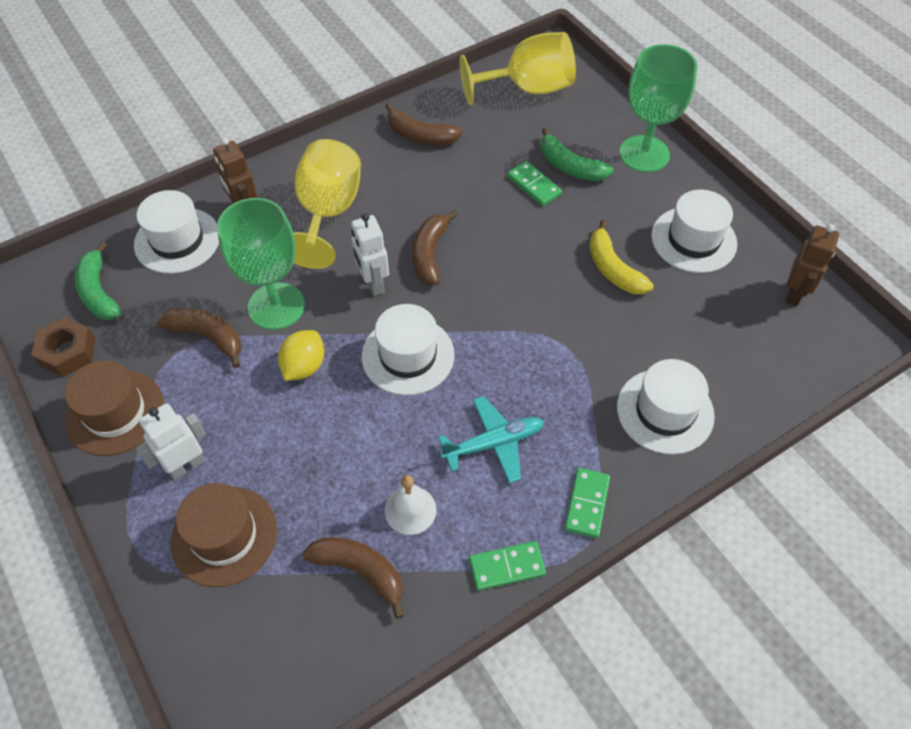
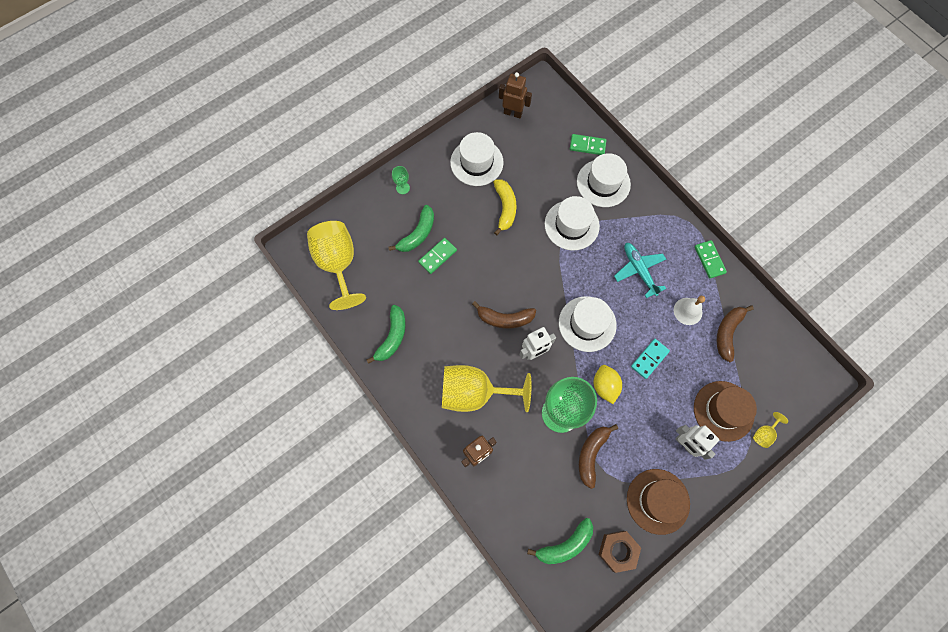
camera: 95 degrees left, 15 degrees up
white hat [134,190,219,274] -> white hat moved to [544,196,600,250]
yellow lemon [278,330,324,381] -> yellow lemon turned 60 degrees clockwise [594,365,622,404]
brown banana [385,103,462,145] -> green banana [366,305,406,364]
green domino [565,468,610,538] -> green domino moved to [570,134,607,155]
yellow banana [590,220,653,294] -> yellow banana turned 60 degrees counterclockwise [493,179,516,235]
green goblet [619,44,697,172] -> green goblet [392,166,410,194], size x0.40
none -> turquoise domino [631,339,670,379]
none -> yellow goblet [753,412,788,448]

